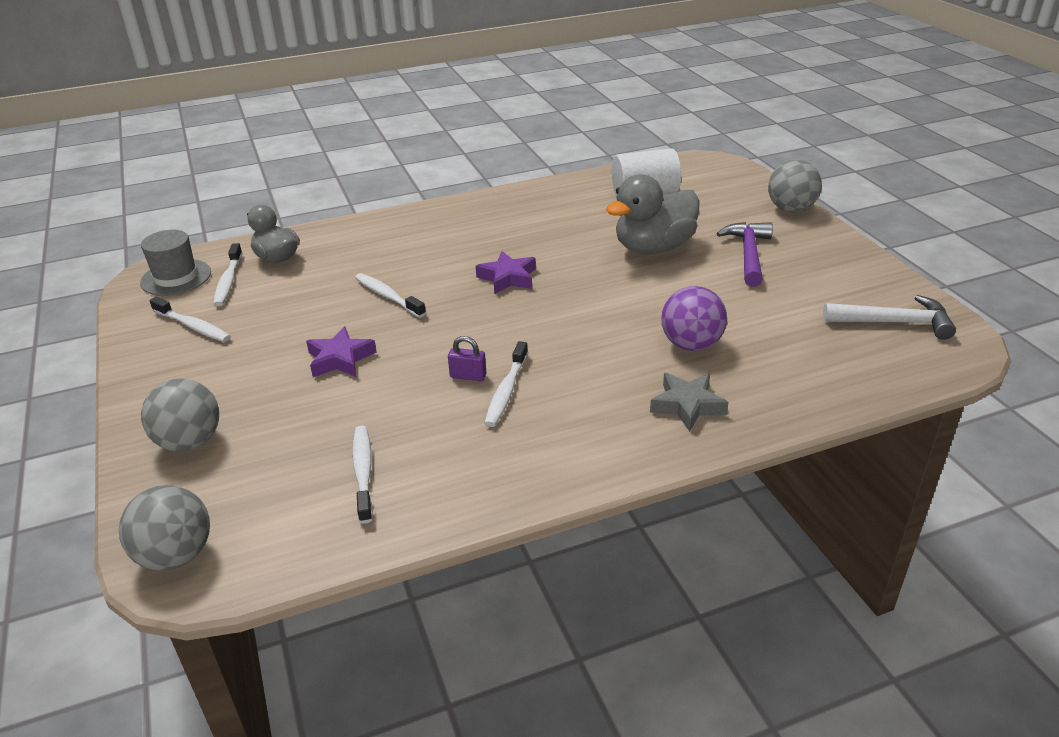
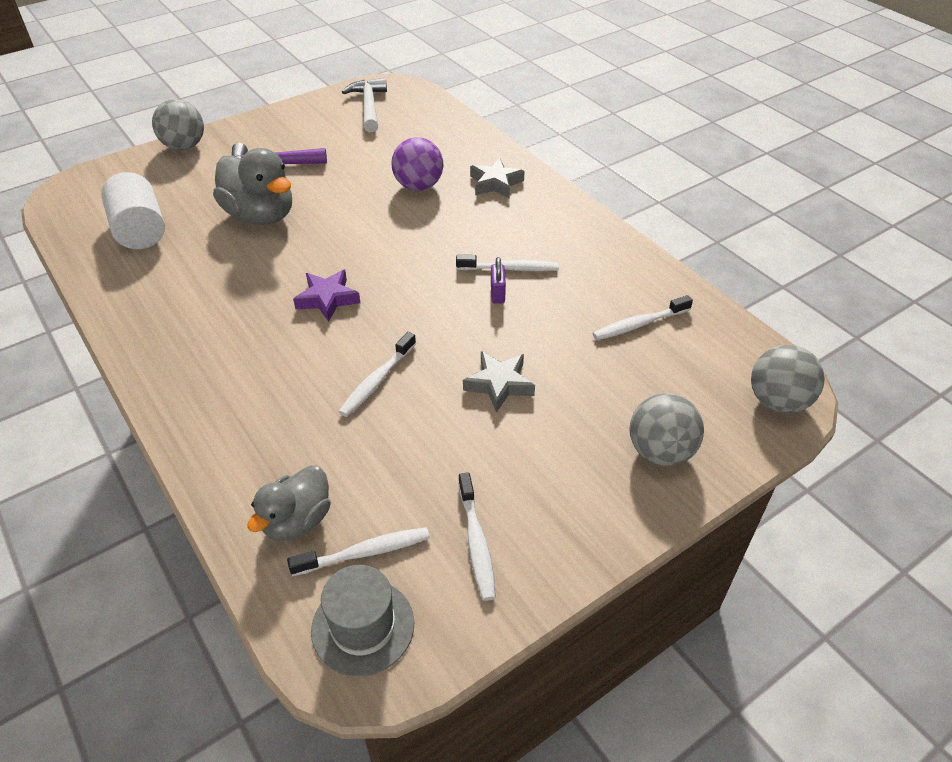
camera: 105 degrees left, 10 degrees up
white toothbrush [150,297,231,342] -> white toothbrush turned 150 degrees clockwise [458,473,496,601]
purple star [306,326,377,377] -> grey star [463,351,535,413]

